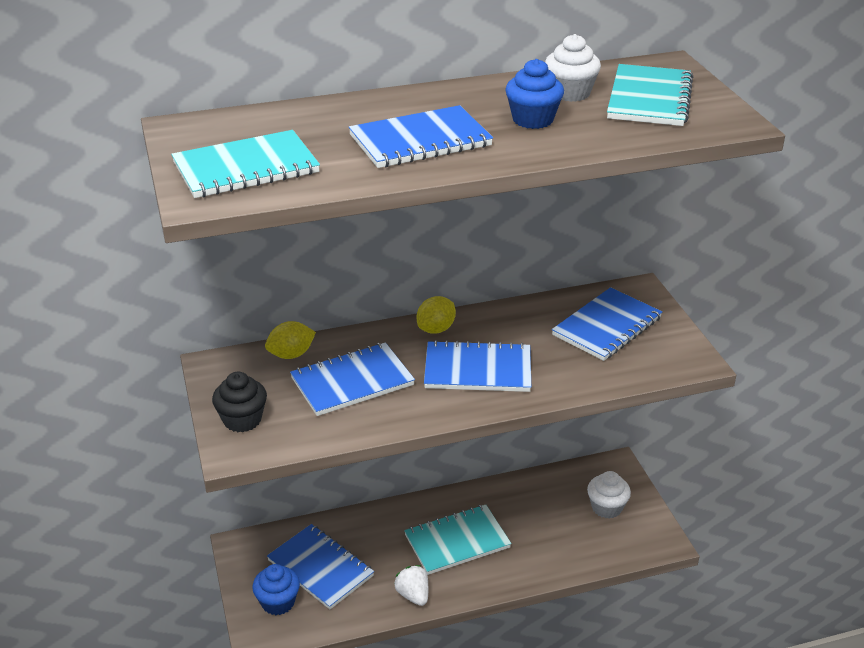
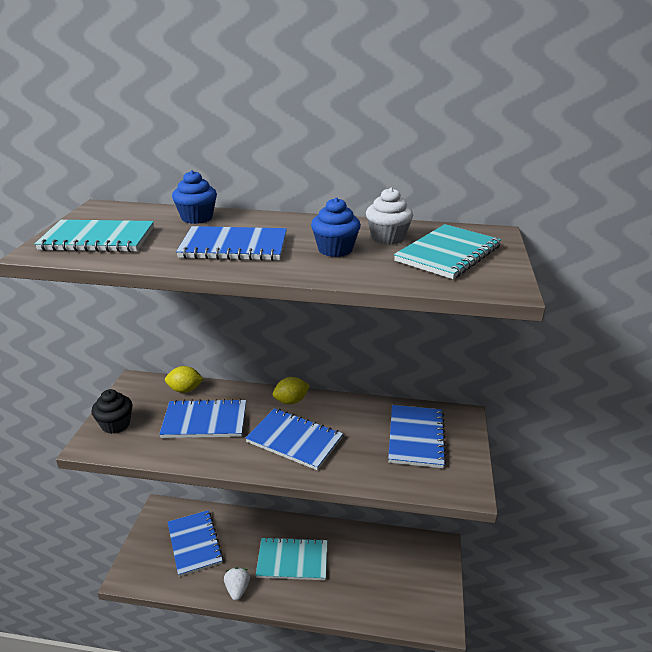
camera: 25 degrees right, 5 degrees down
blue cupcake [252,564,300,615] -> blue cupcake moved to [172,170,217,224]
blue notebook [552,287,662,361] -> blue notebook turned 60 degrees counterclockwise [388,405,447,468]
white cupcake [587,471,631,519] -> none

